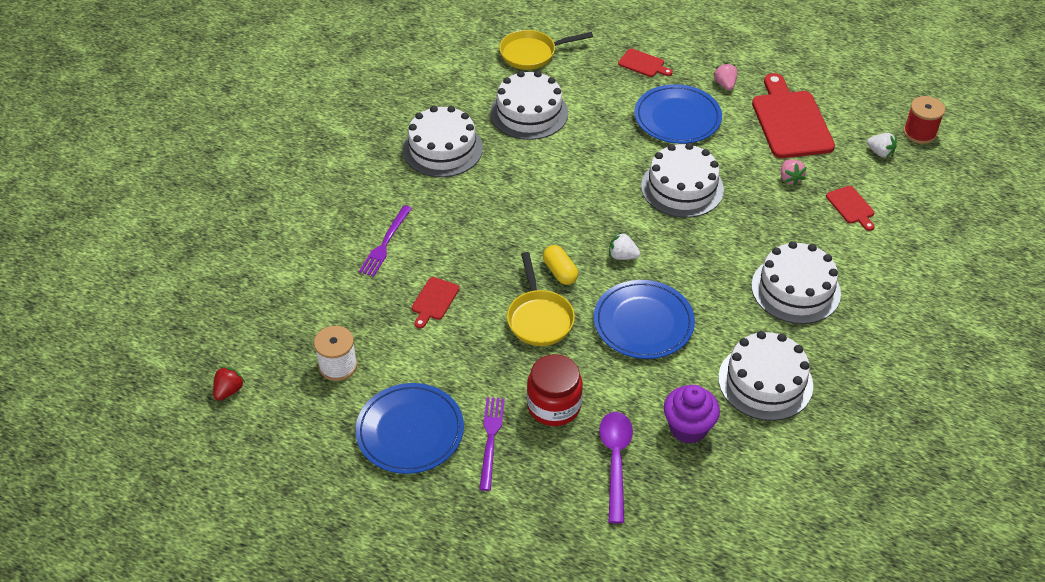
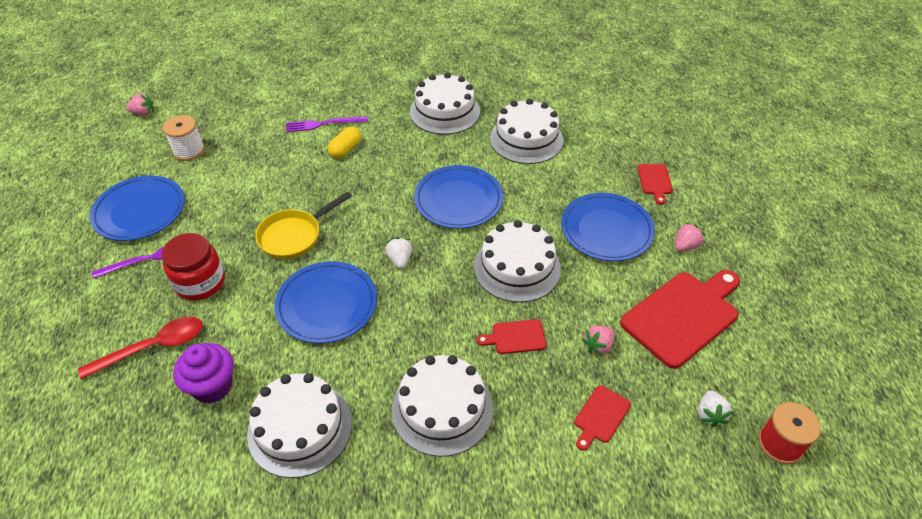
camera: 60 degrees right, 0 degrees up
red strawberry [213,366,245,401] -> pink strawberry [126,93,154,116]
red cutting board [412,277,459,328] -> red cutting board moved to [477,319,547,354]
yellow pan [499,30,593,70] -> none
yellow capsule [543,245,578,285] -> yellow capsule moved to [328,126,361,158]
purple spoon [599,412,633,524] -> red spoon [78,317,202,379]
none -> blue plate [414,165,503,229]

